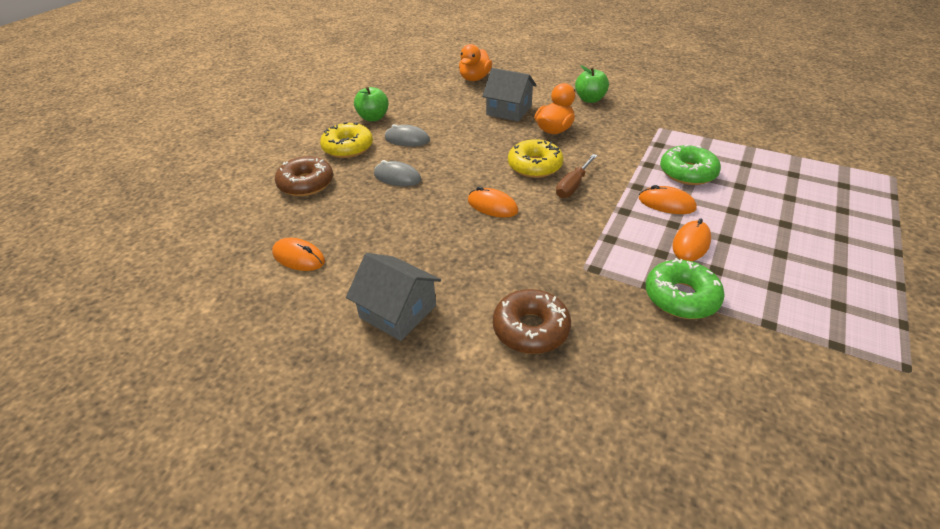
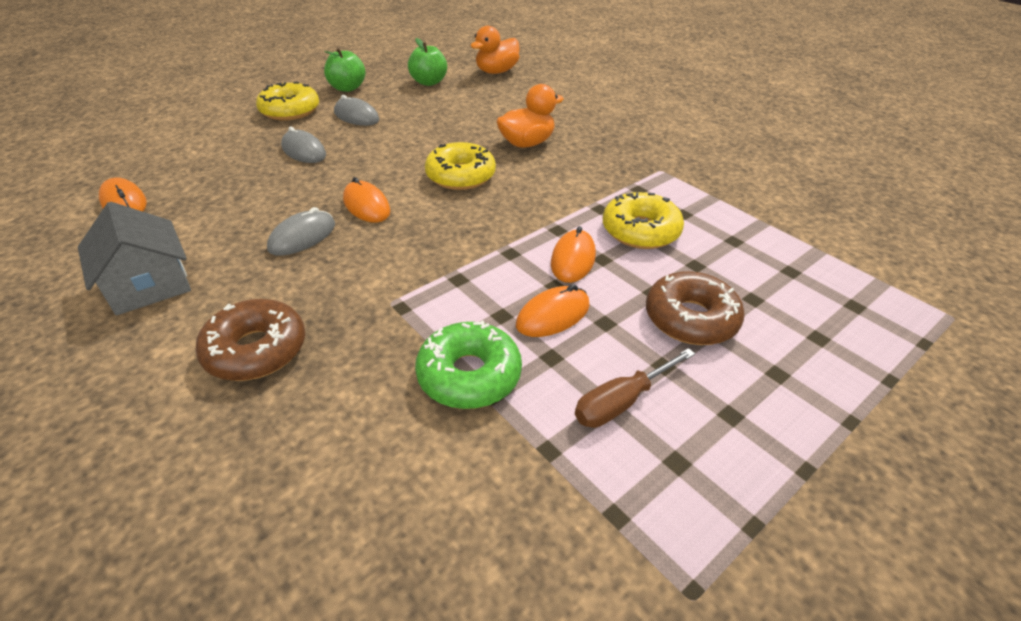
camera: 20 degrees right, 0 degrees up
brown donut [275,156,333,196] -> brown donut moved to [646,271,745,345]
grey house [482,68,537,122] -> none
brown screwdriver [556,154,597,198] -> brown screwdriver moved to [575,348,695,428]
green apple [575,65,609,103] -> green apple moved to [408,38,447,86]
orange mouse [639,185,697,214] -> orange mouse turned 60 degrees clockwise [551,226,596,283]
green donut [660,144,721,185] -> yellow donut [603,192,684,249]
none -> grey mouse [267,207,335,256]

